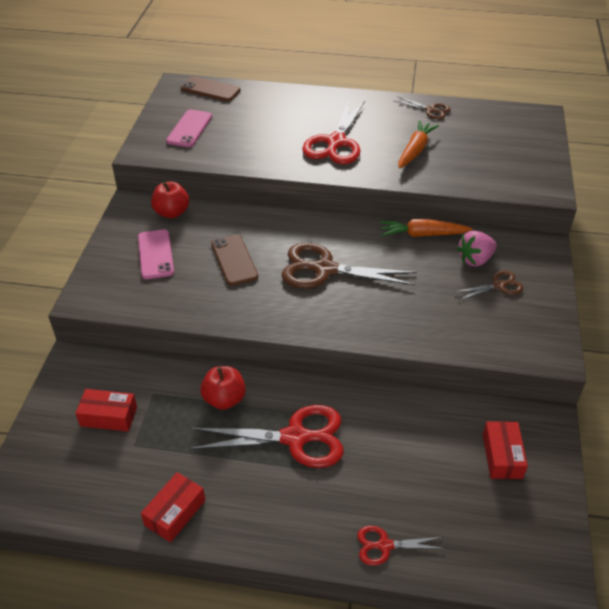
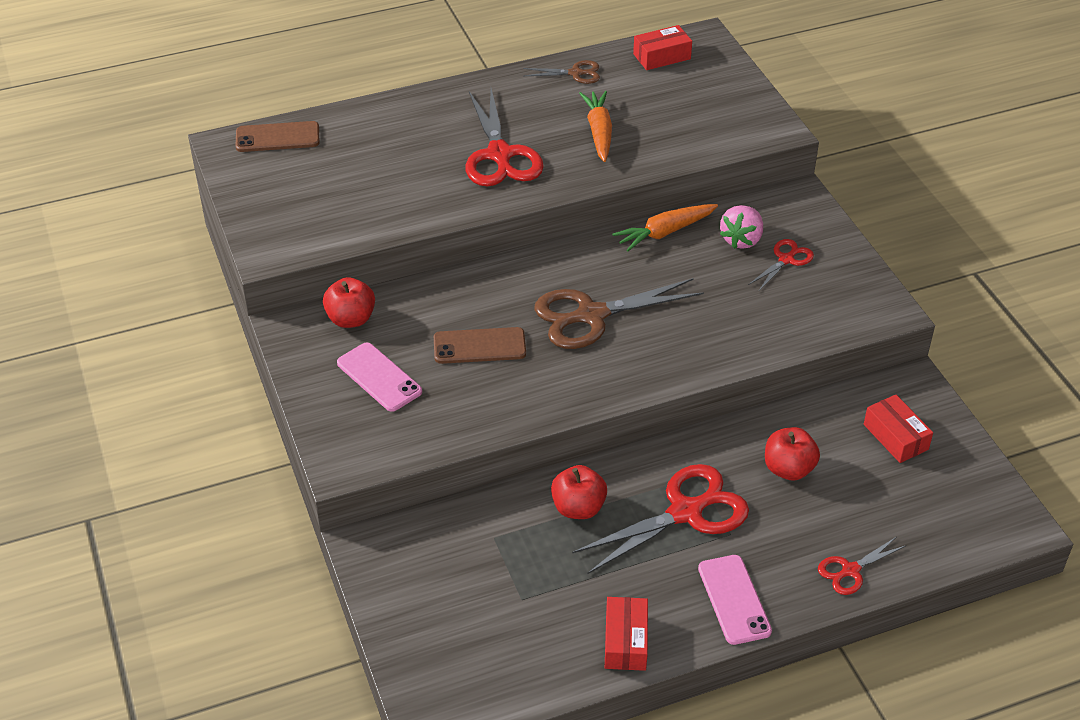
camera: 30 degrees left, 0 degrees up
red box [75,389,137,432] -> red box moved to [633,25,692,70]
pink phone [166,109,212,147] -> pink phone moved to [698,555,772,645]
brown phone [211,235,258,286] -> brown phone turned 45 degrees counterclockwise [434,327,526,364]
brown scissors [456,270,523,300] -> red scissors [748,239,814,292]
none -> red apple [765,427,820,480]

